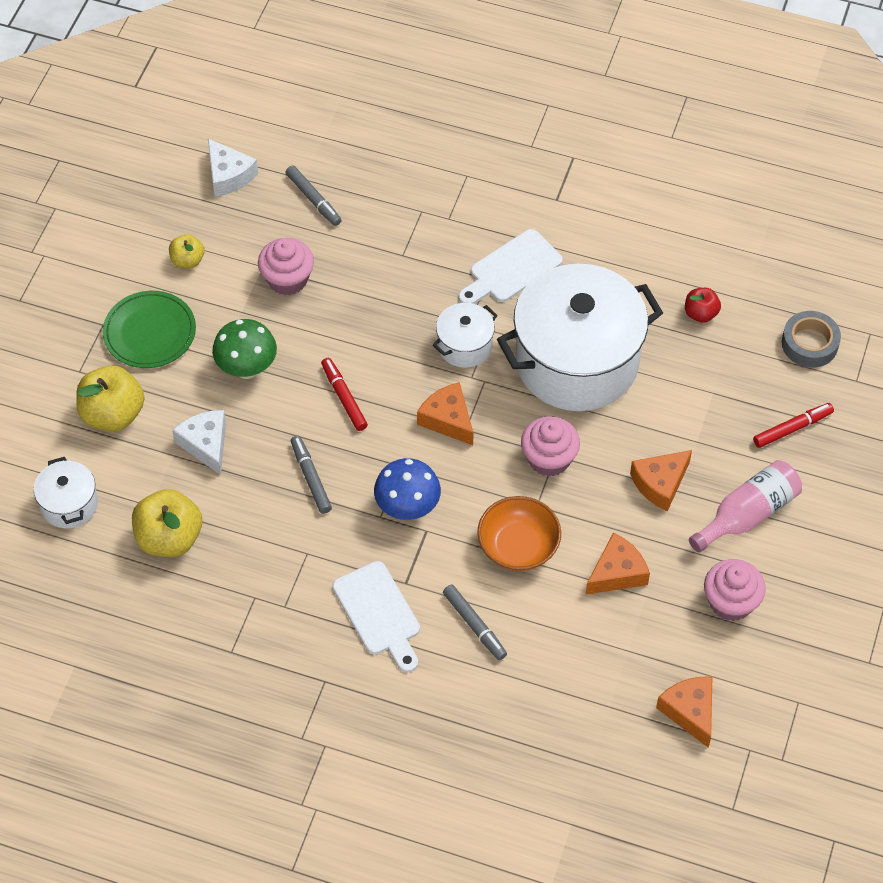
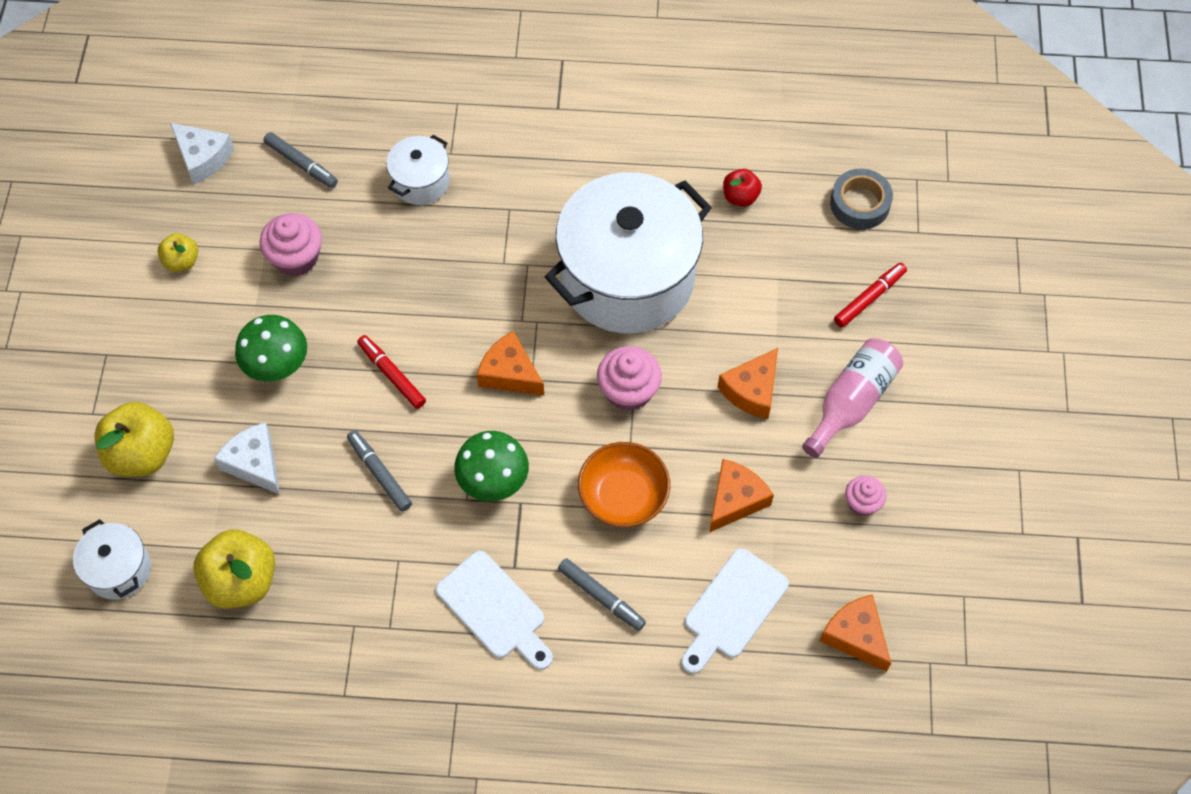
camera: 15 degrees left, 5 degrees up
green plate [103,291,196,368] -> none
blue mushroom [374,458,441,520] -> green mushroom [454,431,529,501]
white pot [433,303,498,368] -> white pot moved to [386,135,449,205]
white cutting board [459,229,563,304] -> white cutting board moved to [681,549,789,674]
pink cupcake [704,559,766,621] -> pink cupcake [845,475,886,516], size x0.62

